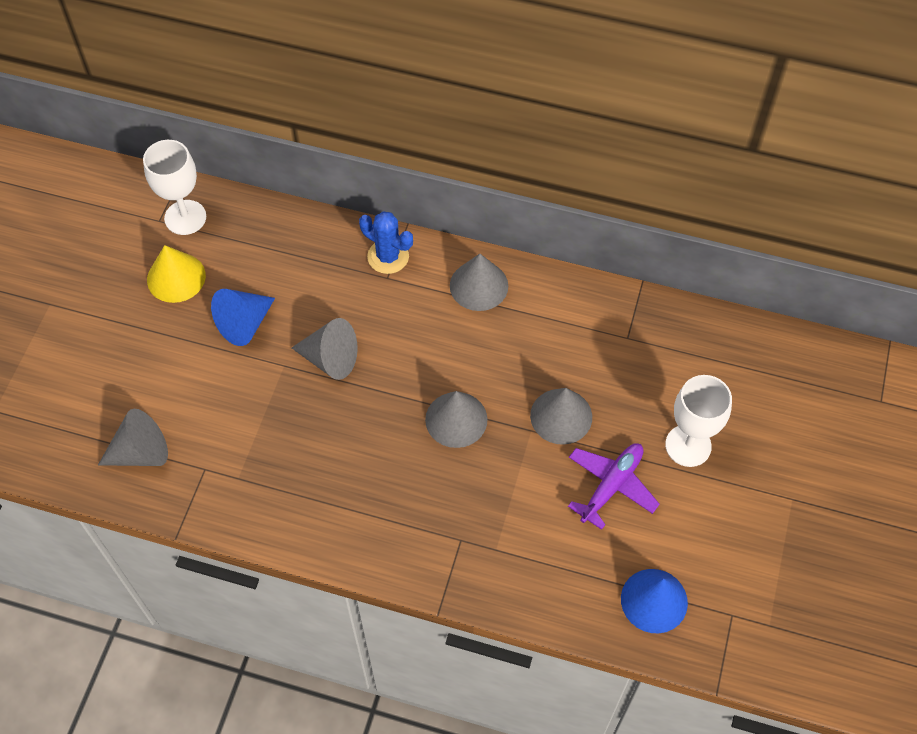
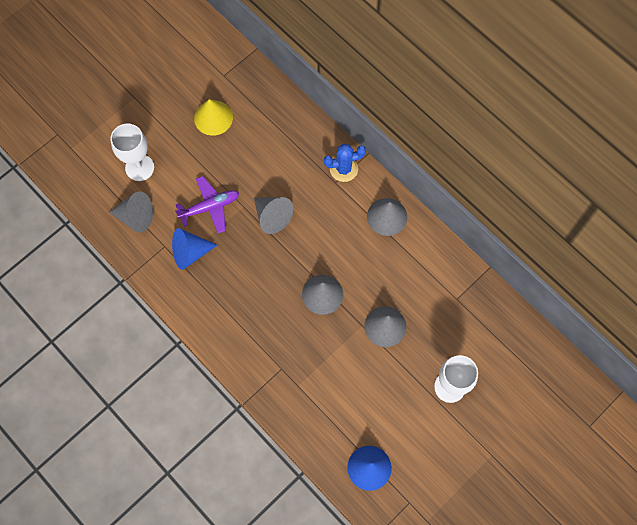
camera: 30 degrees right, 10 degrees up
white goblet [143,140,206,235] -> white goblet moved to [110,123,154,181]
blue cone [211,289,275,346] -> blue cone moved to [172,228,217,270]
blue cactus [359,211,413,274] -> blue cactus turned 75 degrees counterclockwise [324,144,366,182]
purple plane [568,443,660,530] -> purple plane moved to [175,176,239,233]

